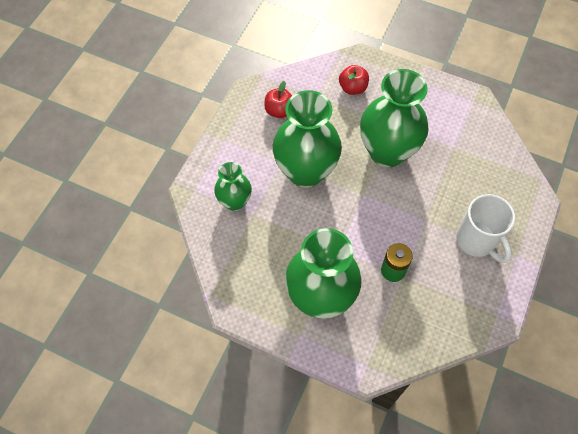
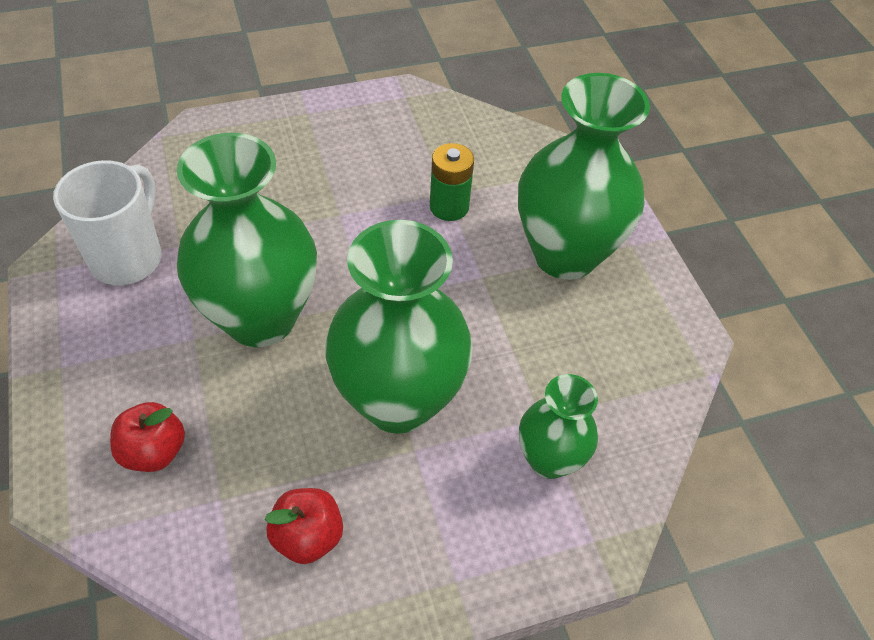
camera: 135 degrees left, 10 degrees down
white mug [456,194,515,263] -> white mug moved to [53,160,162,285]

